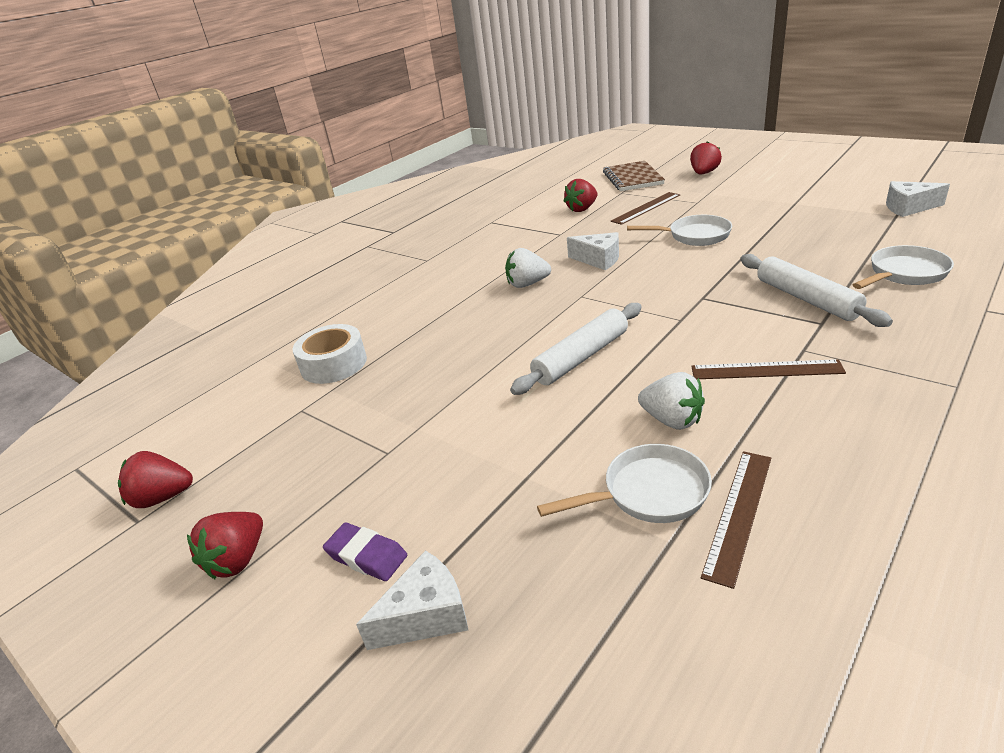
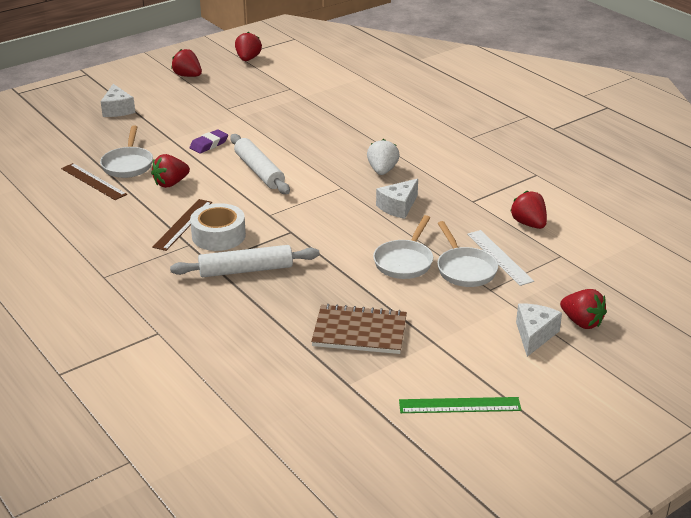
camera: 100 degrees right, 0 degrees up
white tape [293,324,367,384] -> white tape moved to [190,203,246,251]
purple eraser [323,522,407,581] -> purple eraser moved to [190,129,228,154]
brown notebook [603,161,665,191] -> brown notebook moved to [311,304,407,354]
brown ruler [611,192,680,225] -> white ruler [467,230,534,286]
white strawberry [638,372,705,430] -> red strawberry [151,154,190,188]
white pan [852,245,954,289] -> white pan moved to [437,221,498,287]
white cheese [886,181,950,217] -> white cheese moved to [516,304,562,357]
none -> green ruler [399,397,522,413]

